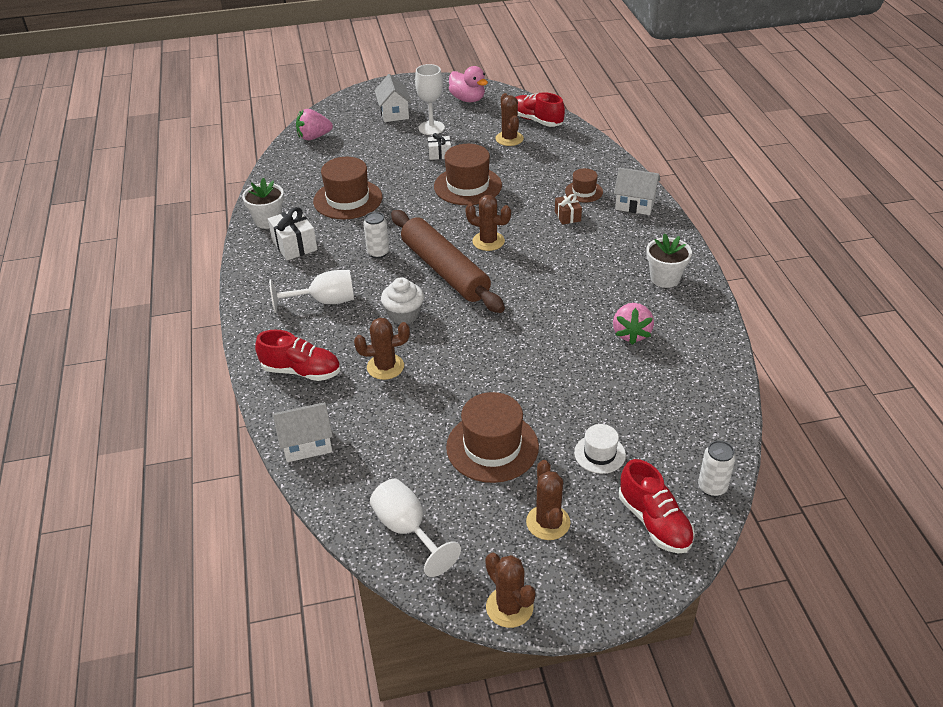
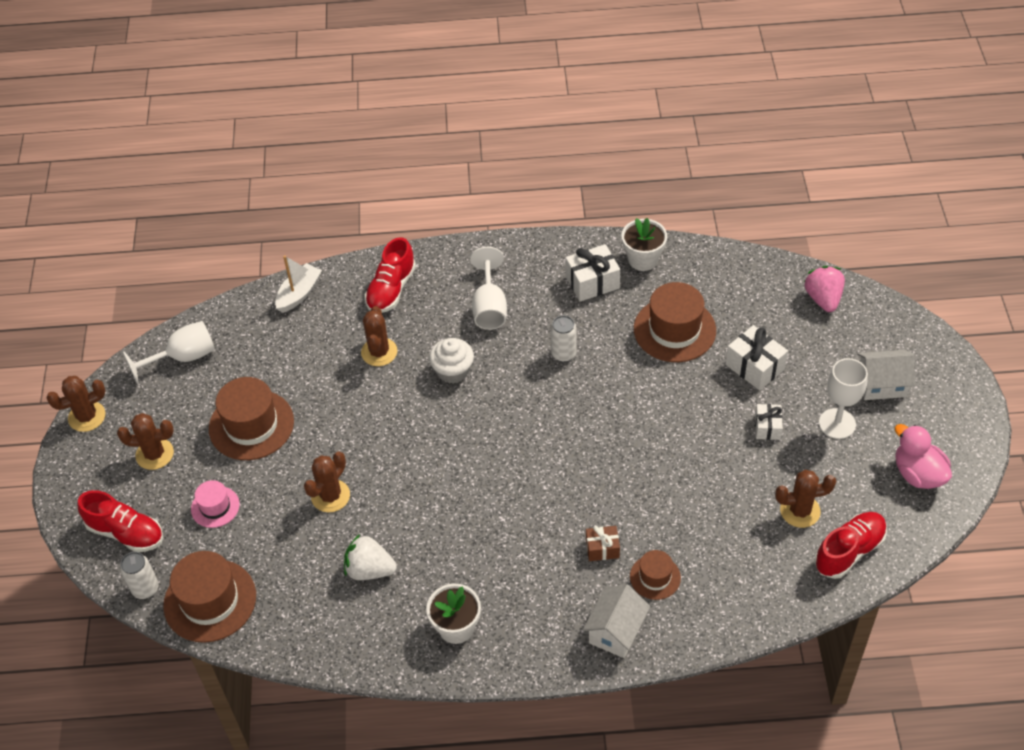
camera: 100 degrees right, 10 degrees up
white house [273,402,333,462] -> white boat [275,255,322,313]
brown rolling pin [391,210,505,313] -> none
brown hat [434,144,502,205] -> brown hat moved to [163,551,256,643]
pink duck [449,66,488,102] -> pink duck turned 90 degrees clockwise [895,424,952,489]
brown cactus [465,195,511,251] -> brown cactus moved to [304,451,350,513]
white hat [574,424,626,474] -> pink hat [191,480,240,528]
pink strawberry [613,303,654,345] -> white strawberry [344,534,397,580]
red shoe [619,459,695,553] -> red shoe turned 135 degrees counterclockwise [77,490,163,552]
none -> white gift [725,325,788,390]

